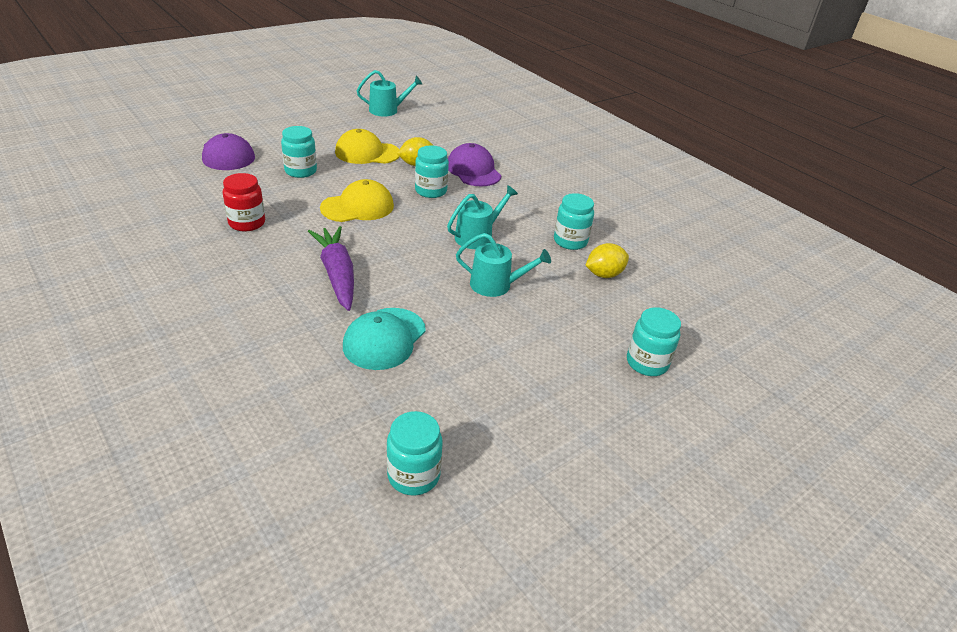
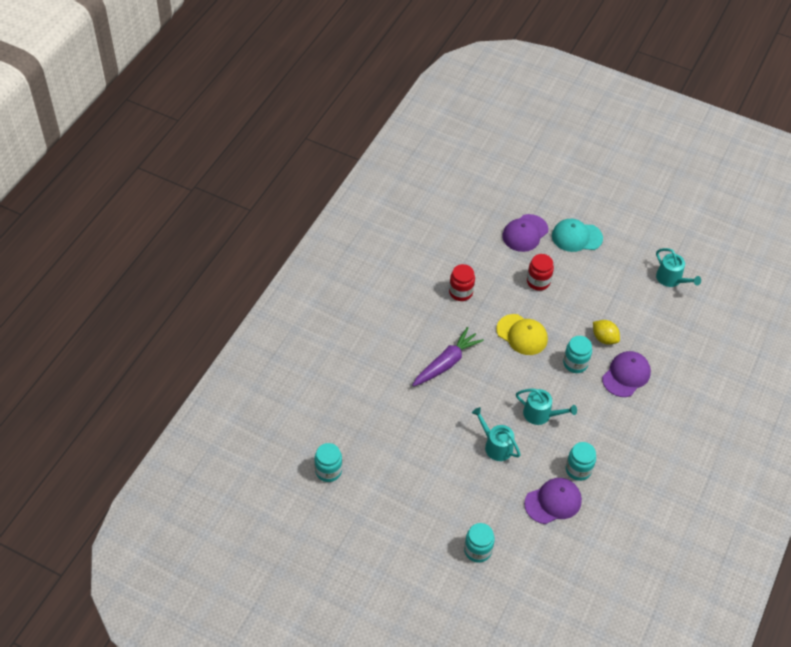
camera: 65 degrees right, 15 degrees up
turquoise jar [281,126,317,178] -> red jar [527,254,554,291]
yellow cap [335,129,399,164] -> none
turquoise cap [343,308,426,370] -> turquoise cap moved to [552,219,603,252]
turquoise watering can [456,233,551,297] -> turquoise watering can turned 150 degrees clockwise [472,407,521,461]
yellow lemon [585,243,629,278] -> purple cap [524,478,582,524]

